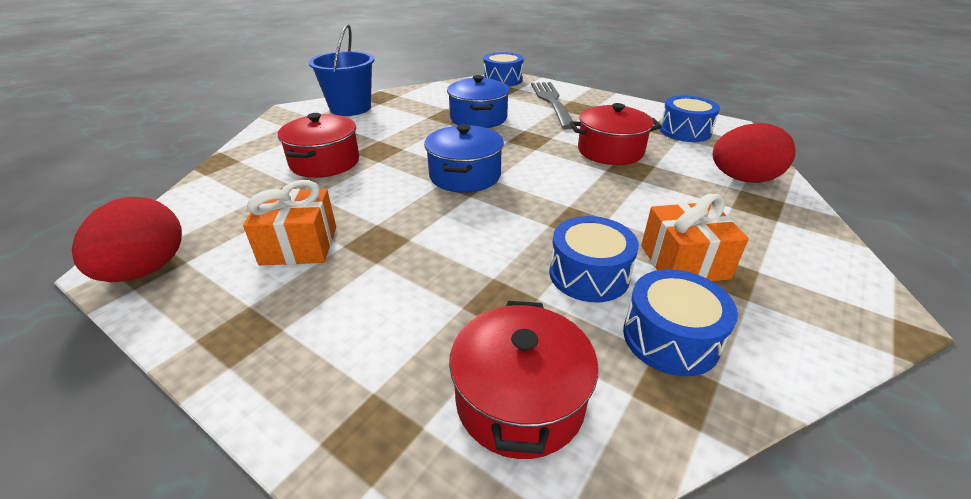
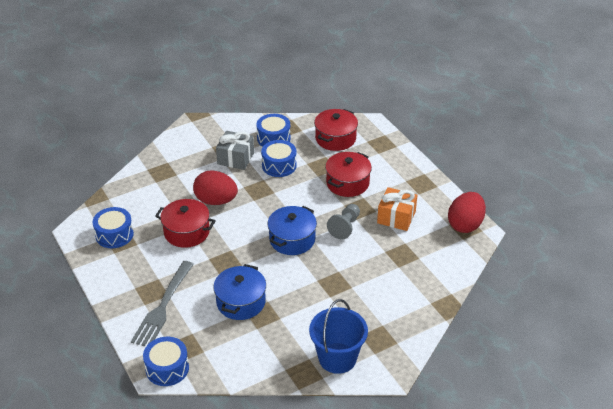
camera: 155 degrees left, 5 degrees up
red pot [278,113,359,178] -> red pot moved to [325,152,372,197]
orange gift [641,194,749,281] -> grey gift [216,131,254,170]
red egg [713,123,796,183] -> red egg moved to [193,170,238,205]
none -> grey pawn [327,204,360,240]

